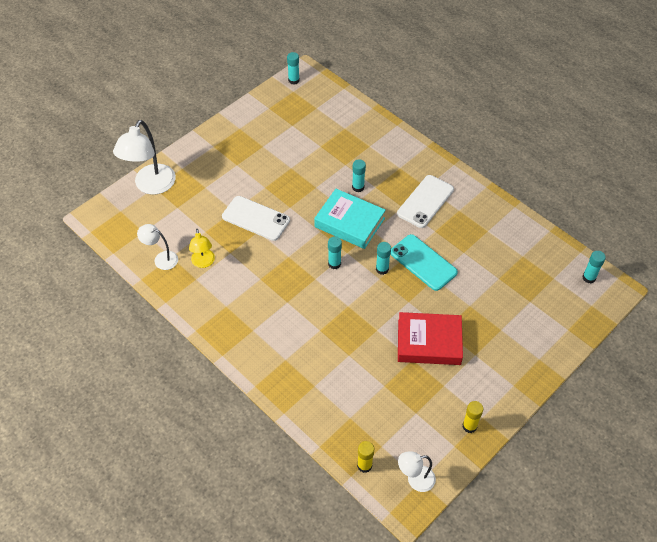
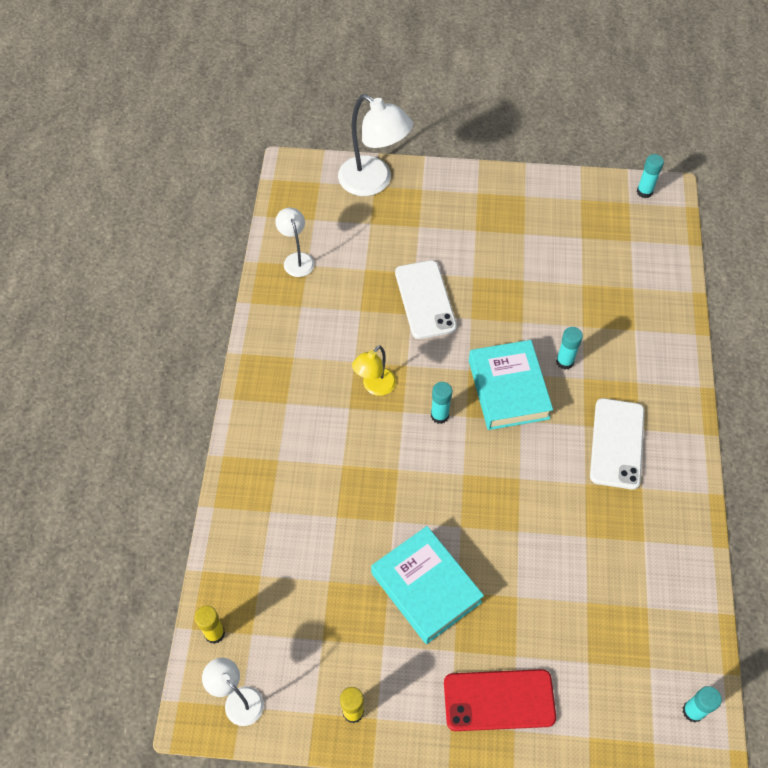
camera: 50 degrees right, 5 degrees up
white lamp [113,120,176,195] -> white lamp turned 120 degrees counterclockwise [338,94,413,196]
yellow lamp [189,229,215,268] -> yellow lamp moved to [352,345,396,396]
turquoise glue stick [376,242,391,275] -> none
turquoise phone [390,234,458,291] -> none
white phone [397,175,454,228] -> white phone turned 75 degrees counterclockwise [590,398,644,490]
red book [398,312,463,365] -> turquoise book [371,526,484,644]
none -> red phone [444,669,556,731]

